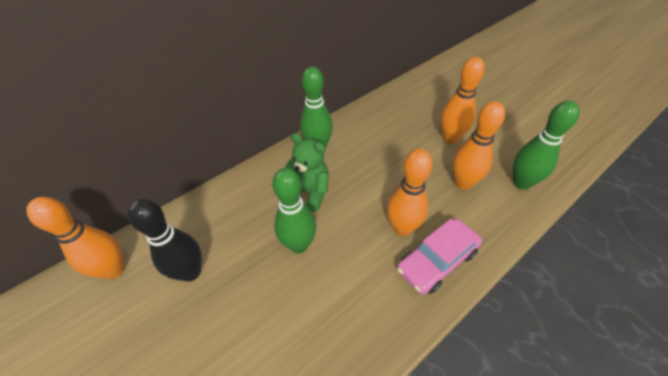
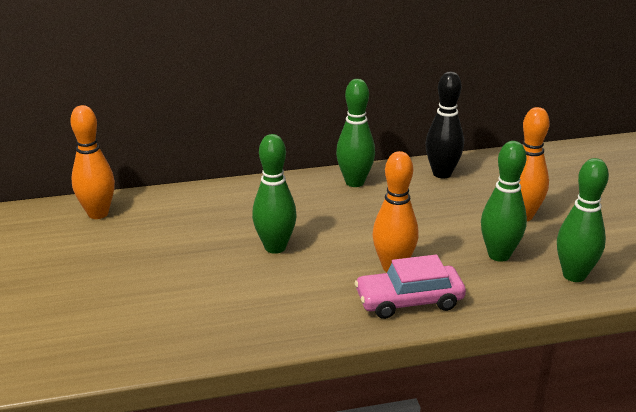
camera: 25 degrees right, 20 degrees down
black bowling pin [128,199,202,282] -> black bowling pin moved to [425,72,464,178]
green teddy bear [284,133,329,212] -> none
orange bowling pin [452,101,505,190] -> green bowling pin [481,141,527,262]

